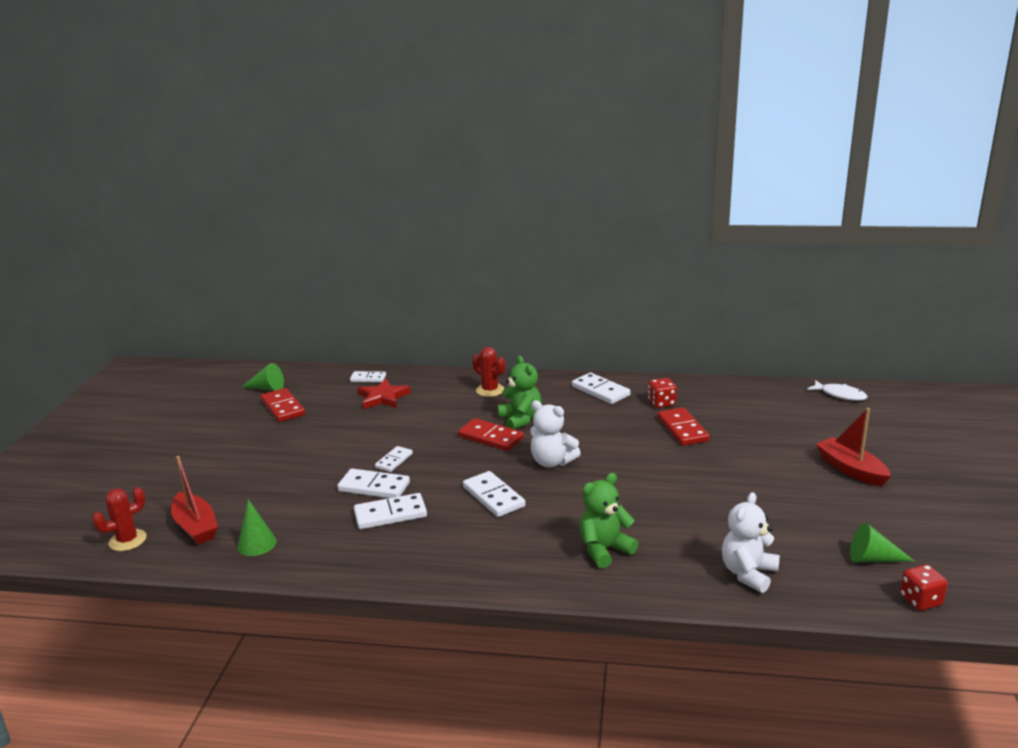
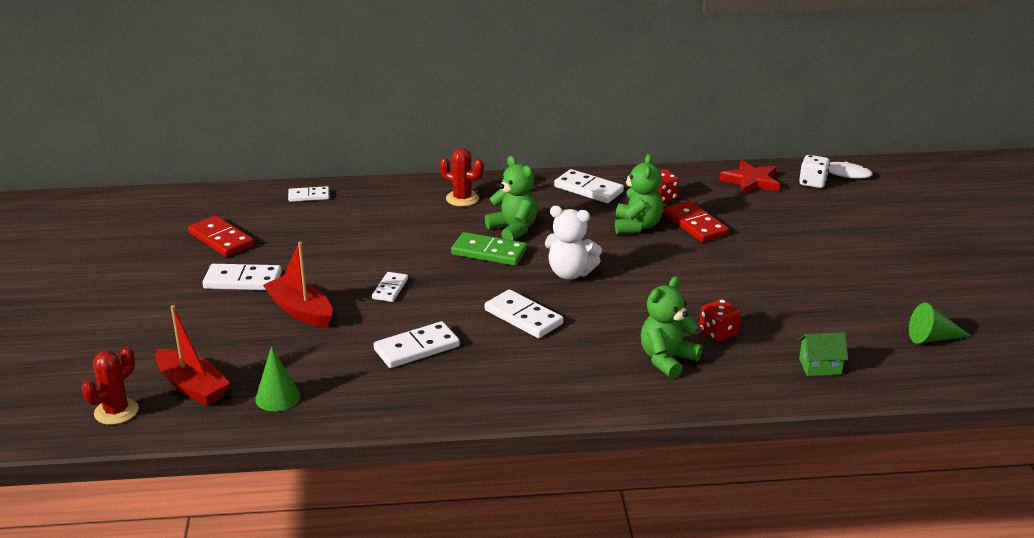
camera: 15 degrees left, 5 degrees up
green cone [242,363,284,391] -> none
white domino [337,469,410,498] -> white domino moved to [203,264,282,290]
red star [358,379,411,409] -> red star moved to [719,160,780,195]
red domino [458,418,524,451] -> green domino [451,232,527,266]
white teddy bear [722,492,780,593] -> green house [798,332,848,376]
red boat [816,408,891,487] -> red boat moved to [263,242,333,328]
red dice [900,564,948,611] -> red dice moved to [699,299,741,342]
none -> green teddy bear [615,154,663,234]
none -> white dice [799,155,830,188]

